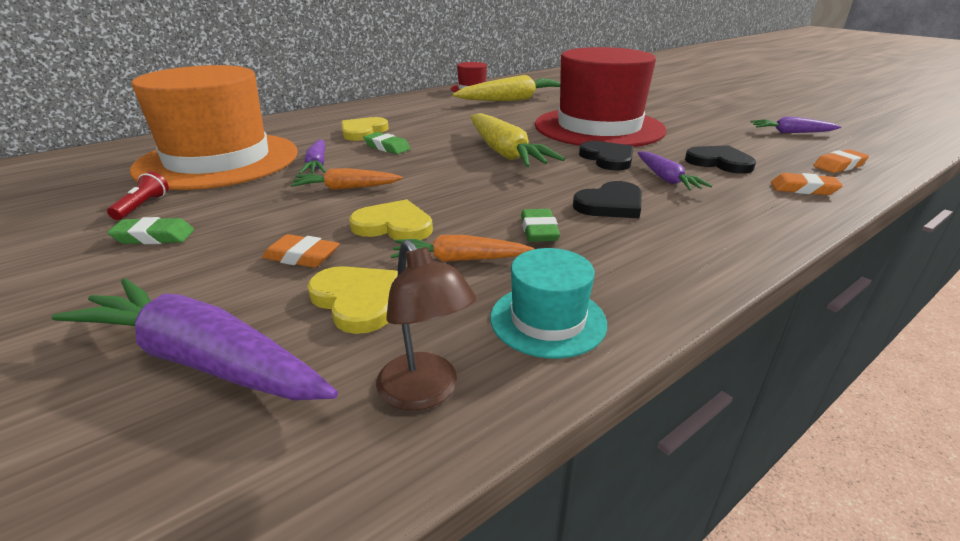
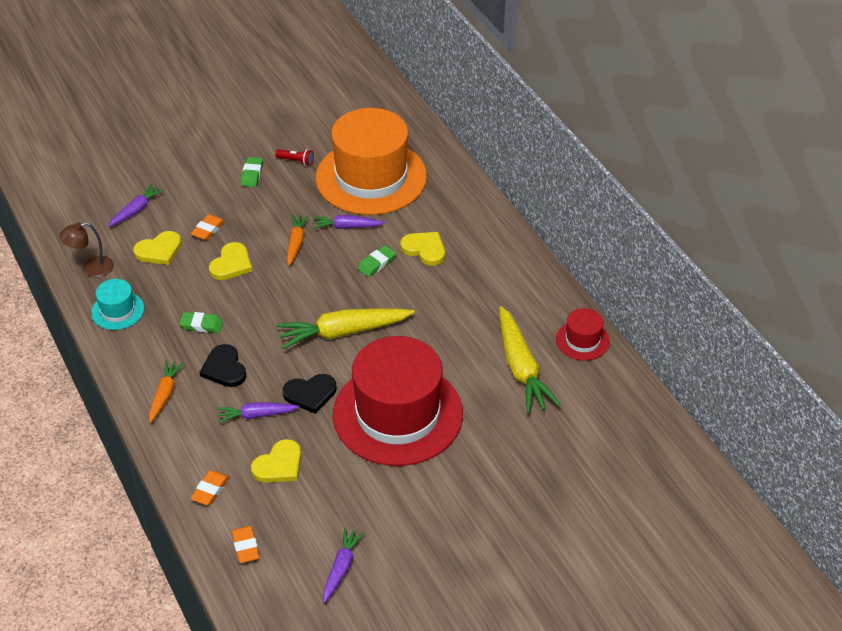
camera: 100 degrees right, 15 degrees up
purple carrot [52,278,338,400] -> purple carrot [108,184,164,227], size x0.56
orange carrot [391,235,534,262] -> orange carrot moved to [149,360,184,423]
black heart [685,145,756,174] -> yellow heart [251,439,301,483]

